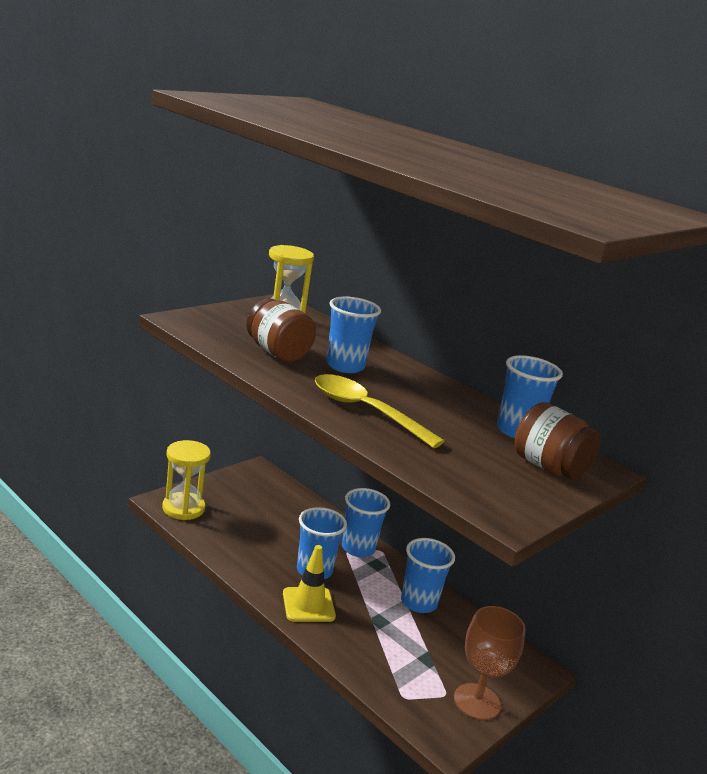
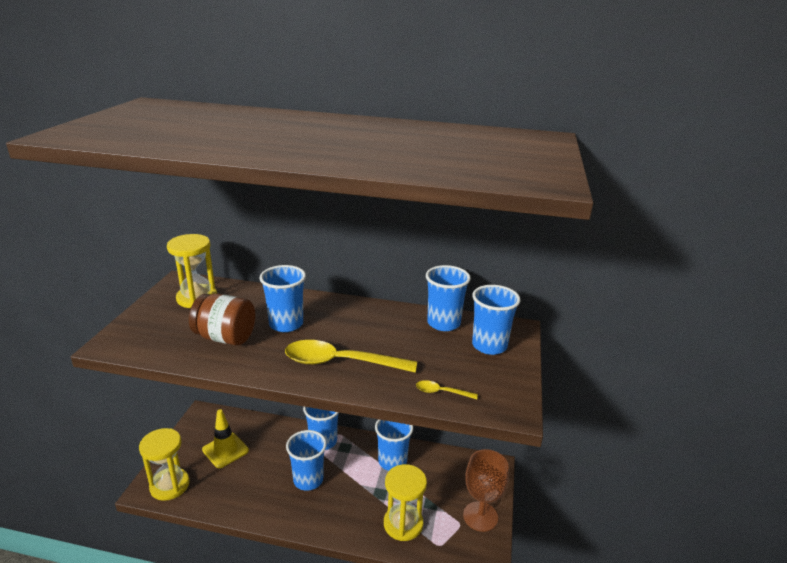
camera: 30 degrees left, 5 degrees up
yellow traffic cone [283,545,336,622] -> yellow traffic cone moved to [202,409,249,468]
brown jar [514,402,601,480] -> blue cup [472,285,520,355]
none -> yellow hourglass [384,464,427,541]
none -> yellow spoon [416,380,478,399]

